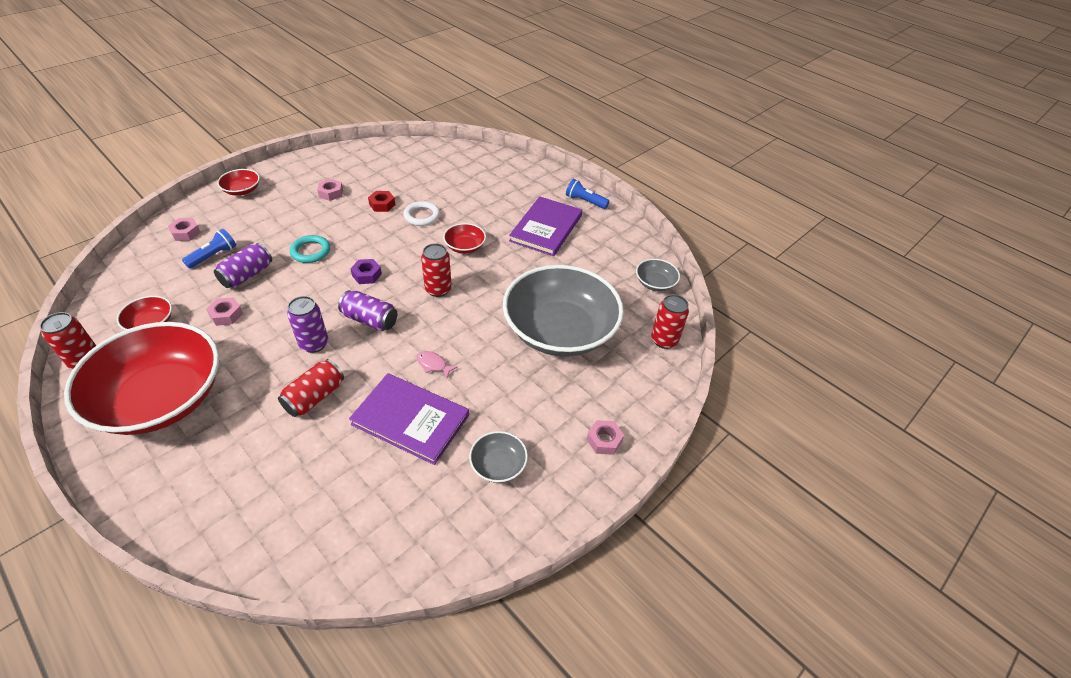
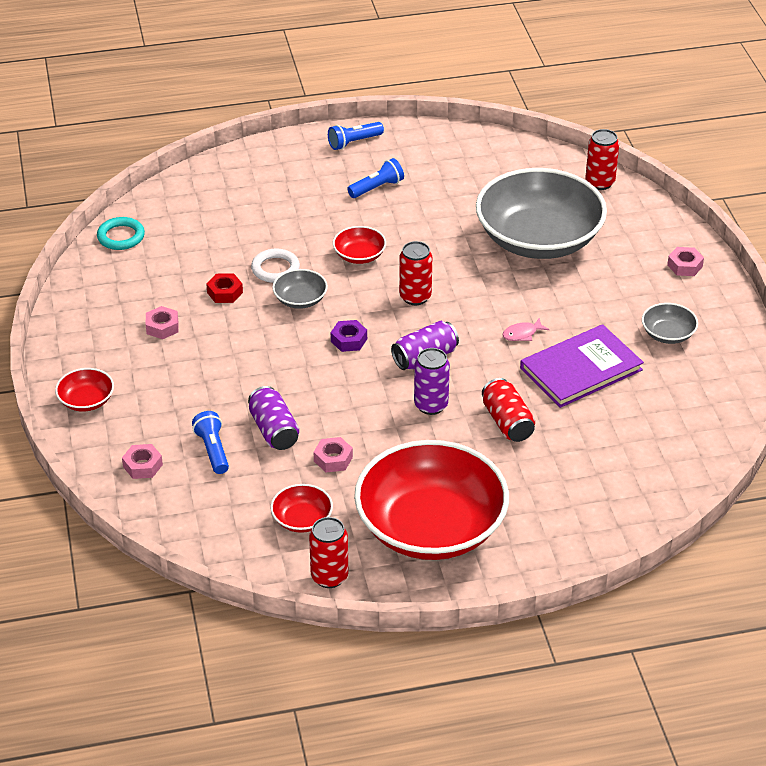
camera: 55 degrees left, 5 degrees down
turquoise ring [290,235,330,263] -> turquoise ring moved to [97,217,145,250]
purple book [509,196,582,256] -> blue flashlight [347,158,404,198]
grey bowl [636,259,680,291] -> grey bowl moved to [272,269,328,309]

